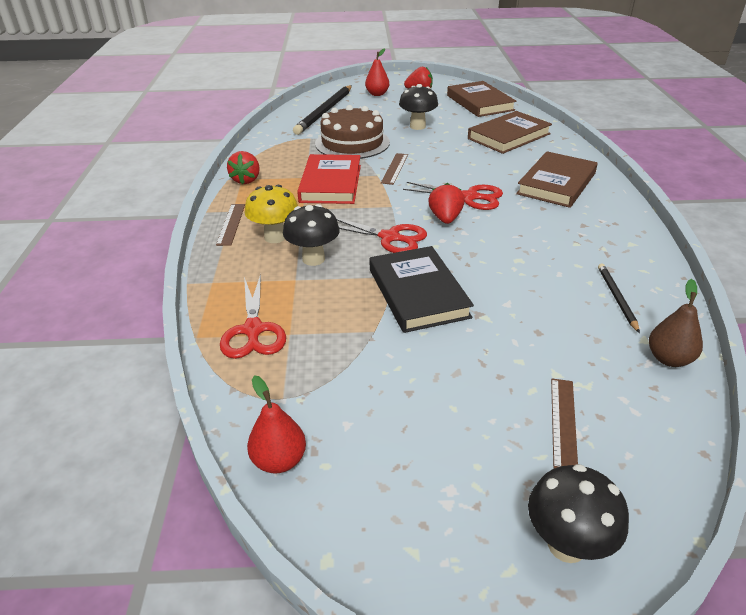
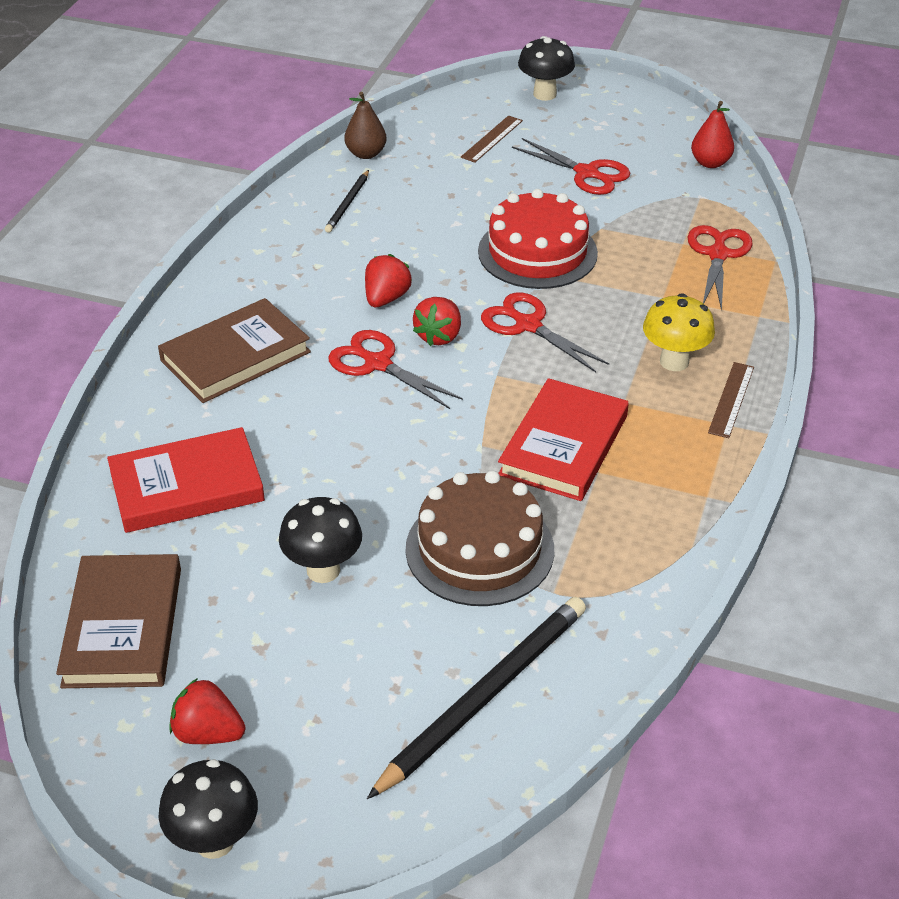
camera: 160 degrees left, 5 degrees up
red strawberry [227,151,260,184] -> red strawberry moved to [365,254,412,307]
black mushroom [283,204,340,266] -> black mushroom moved to [158,759,258,859]
red pear [365,48,389,96] -> none
black book [370,246,474,333] -> red cake [478,189,598,289]
brown ruler [381,153,408,185] -> none
brown book [468,111,552,154] -> red book [107,427,265,533]
none -> red scissors [512,138,630,195]

